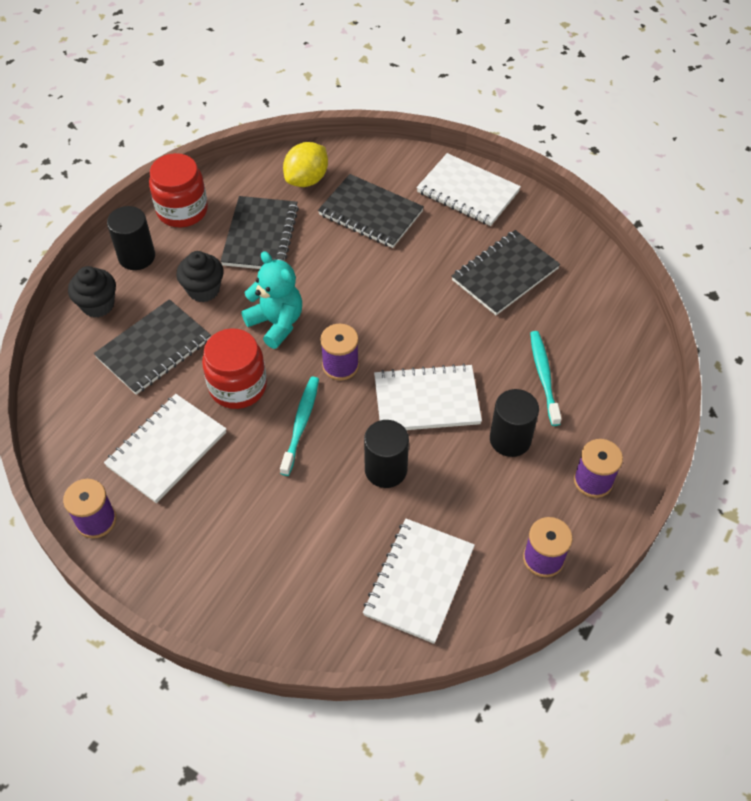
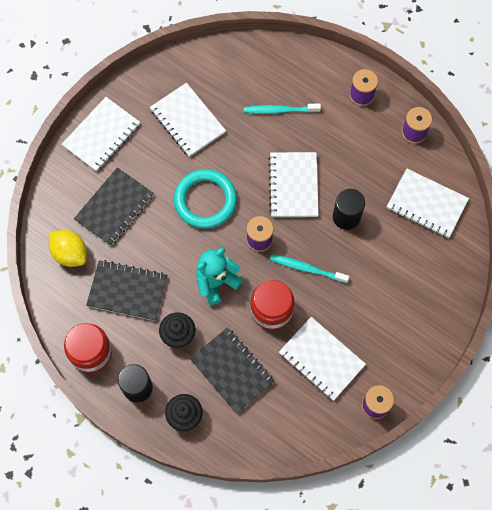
camera: 85 degrees left, 15 degrees up
black notebook [452,230,560,315] -> white notebook [150,83,226,157]
black cylinder [490,389,539,457] -> none
none -> turquoise ring [174,169,237,229]

